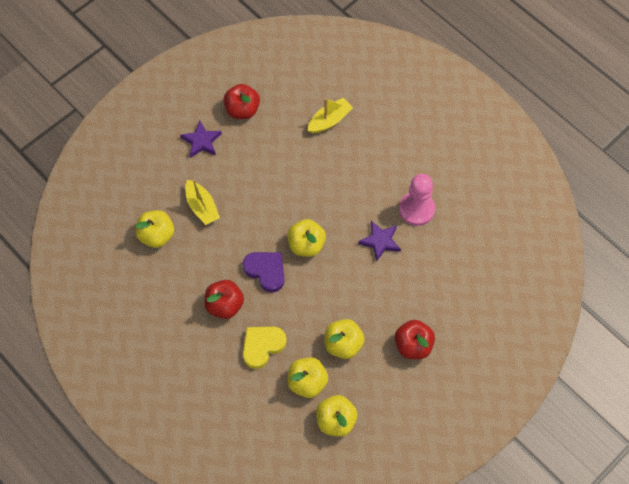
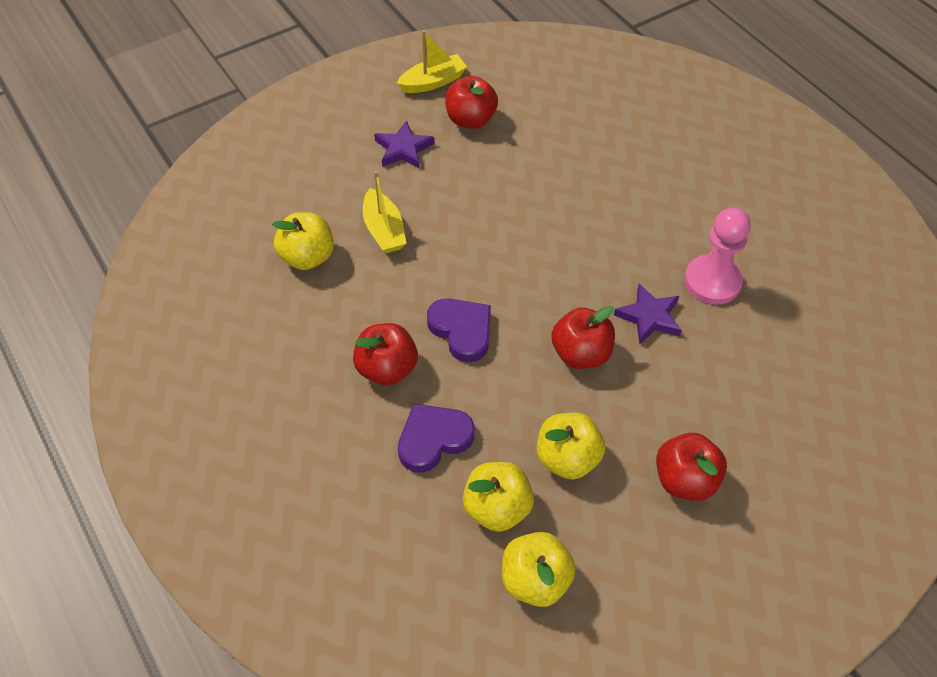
camera: 10 degrees right, 10 degrees down
yellow heart [243,327,287,369] -> purple heart [398,404,474,473]
yellow apple [287,219,326,257] -> none
yellow boat [308,98,353,133] -> yellow boat moved to [397,30,467,93]
none -> red apple [551,306,615,369]

